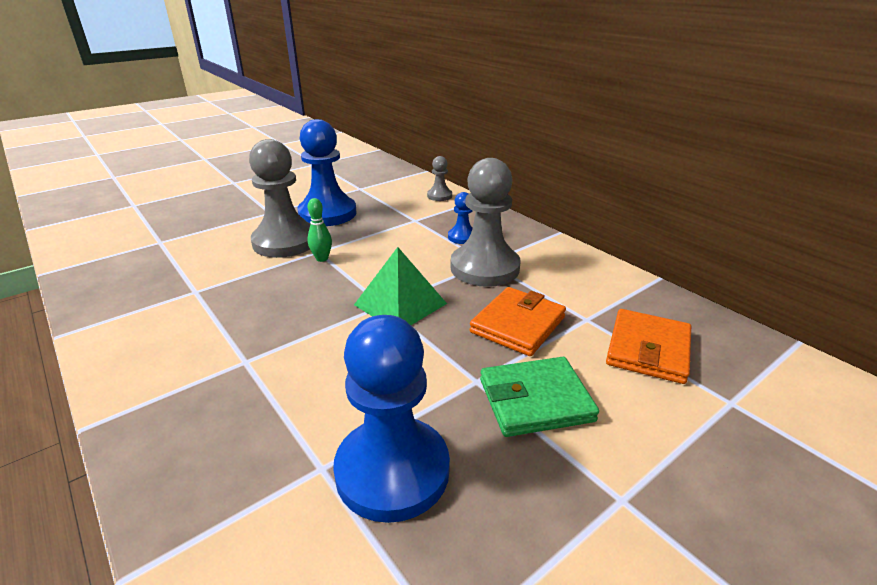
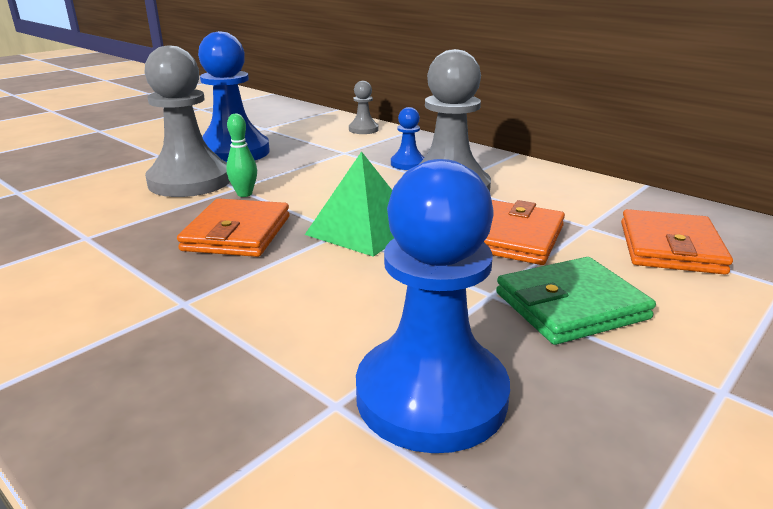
camera: 10 degrees left, 5 degrees down
none -> orange wallet [177,198,289,257]

